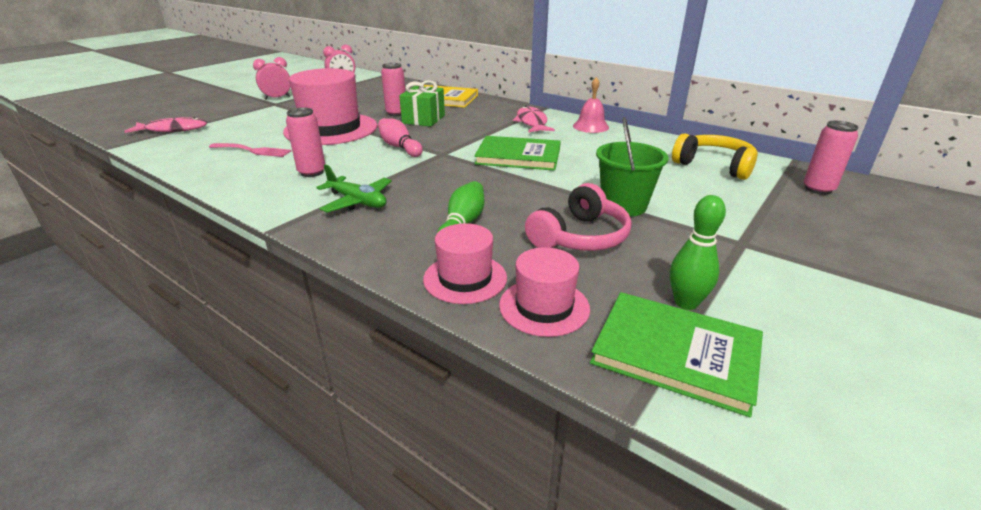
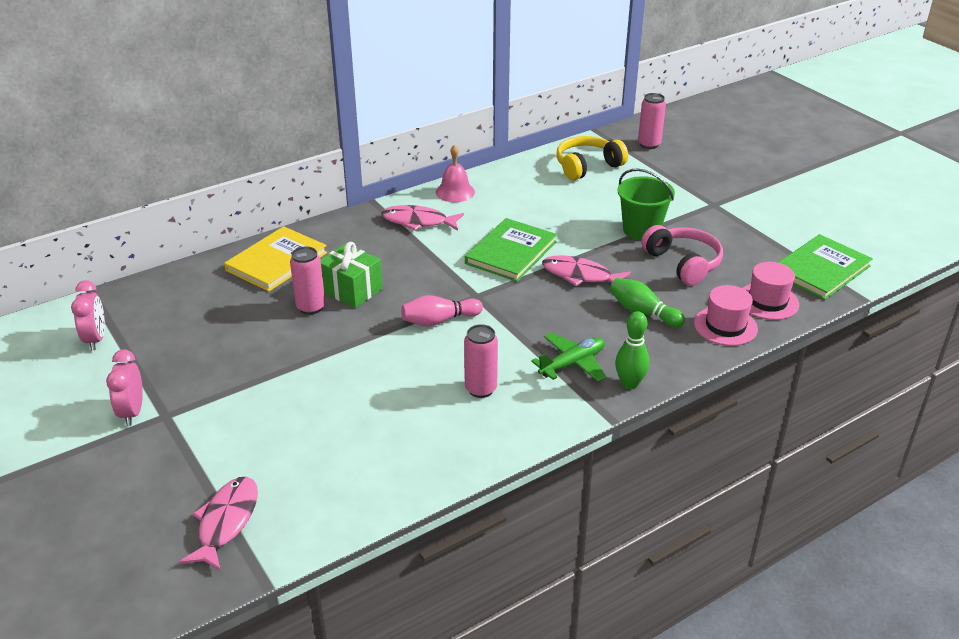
camera: 70 degrees left, 5 degrees up
pink fork [209,143,291,157] -> none
pink hat [283,68,377,145] -> none
green bowling pin [670,195,726,310] -> green bowling pin moved to [615,311,649,390]
none -> pink fish [542,255,631,286]

